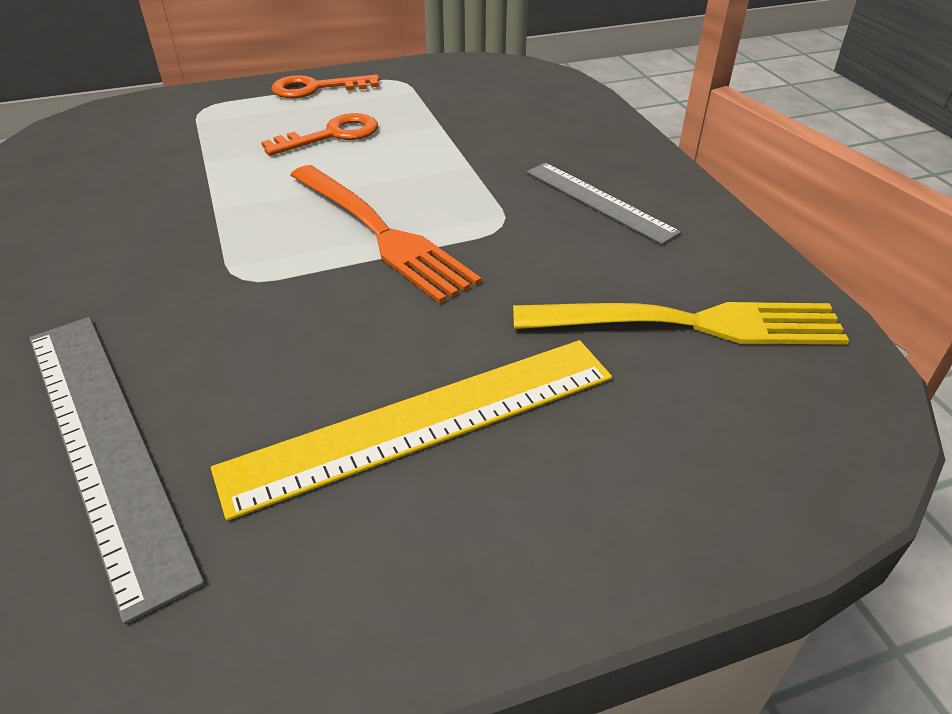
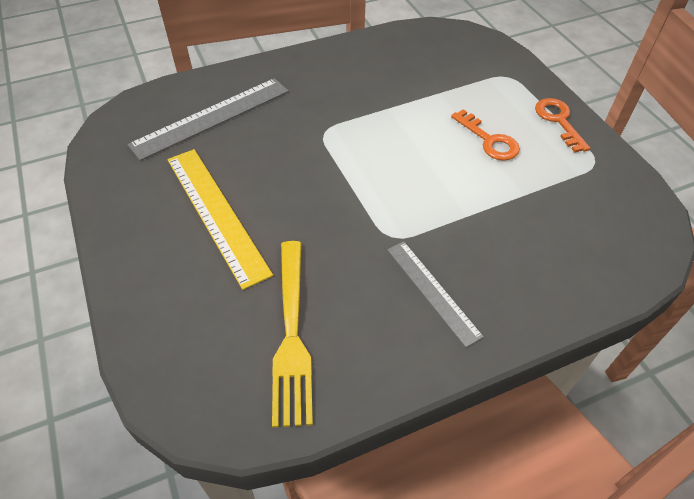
camera: 85 degrees right, 10 degrees up
orange fork [290,165,482,304] -> none
grey ruler [527,163,681,245] -> grey ruler turned 75 degrees counterclockwise [387,241,484,348]

